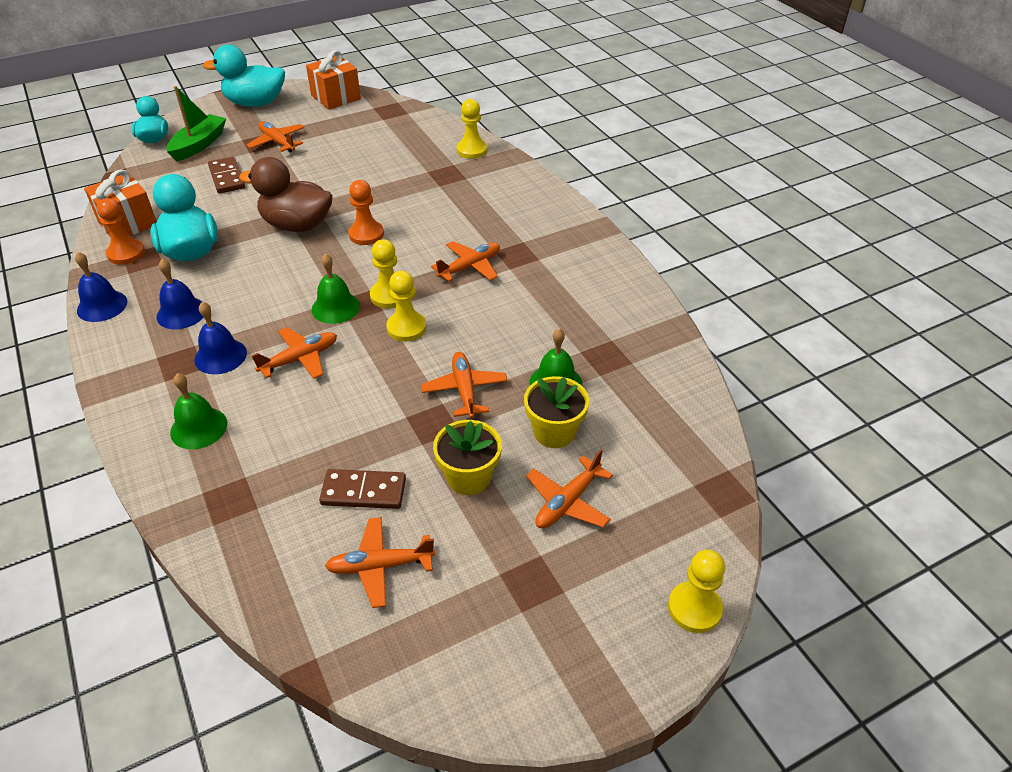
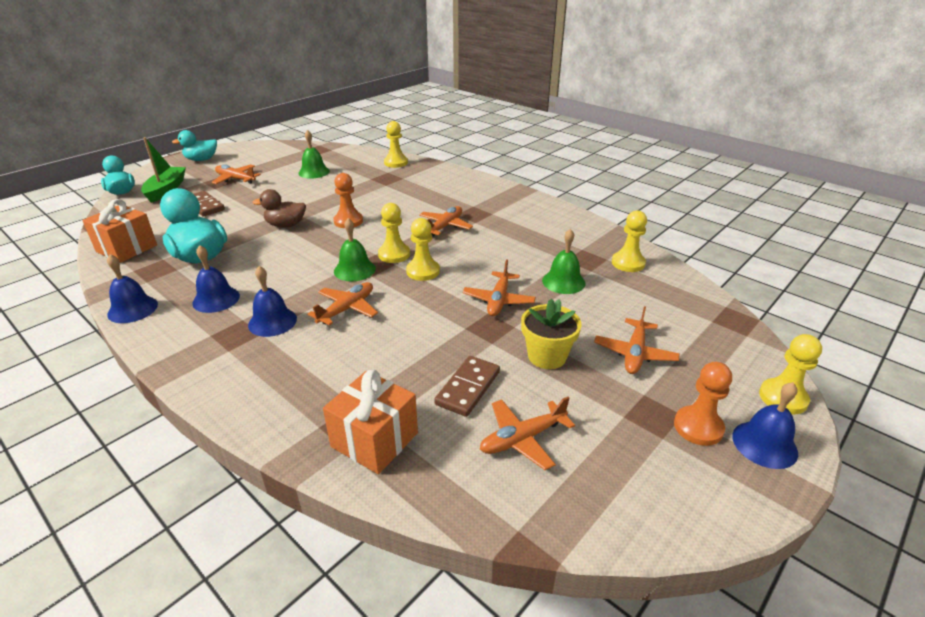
camera: 20 degrees left, 10 degrees down
orange pawn [97,198,145,265] -> orange pawn moved to [674,362,732,446]
green bell [170,373,227,449] -> green bell moved to [298,130,330,179]
turquoise duck [203,45,285,107] -> turquoise duck [172,130,217,161], size x0.63
brown duck [239,157,333,232] -> brown duck [253,189,306,227], size x0.63
orange gift [306,50,361,110] -> orange gift moved to [323,369,418,474]
brown domino [319,469,406,509] -> brown domino turned 45 degrees counterclockwise [434,356,500,417]
orange plane [421,352,508,418] -> orange plane turned 135 degrees counterclockwise [463,259,536,316]
yellow flower pot [524,376,589,448] -> none
none -> yellow pawn [612,210,647,272]
none -> blue bell [732,382,798,469]

